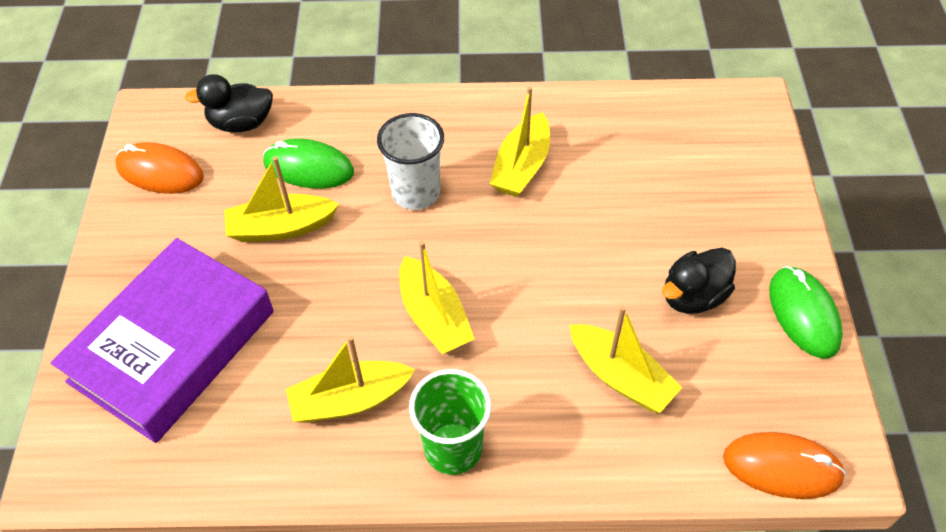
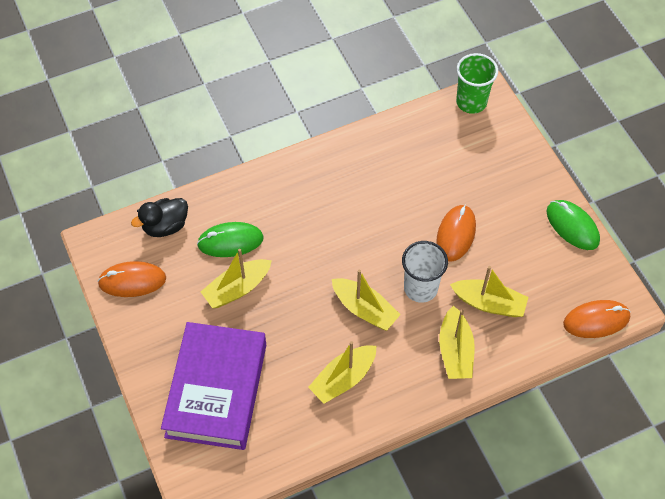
camera: 25 degrees left, 5 degrees up
white cup [377,113,444,210] -> white cup moved to [402,241,448,303]
green cup [409,369,491,475] -> green cup moved to [456,53,498,114]
yellow boat [490,86,550,197] -> yellow boat moved to [439,306,475,379]
black duck [662,248,736,314] -> none
none -> orange mouse [436,205,476,262]

